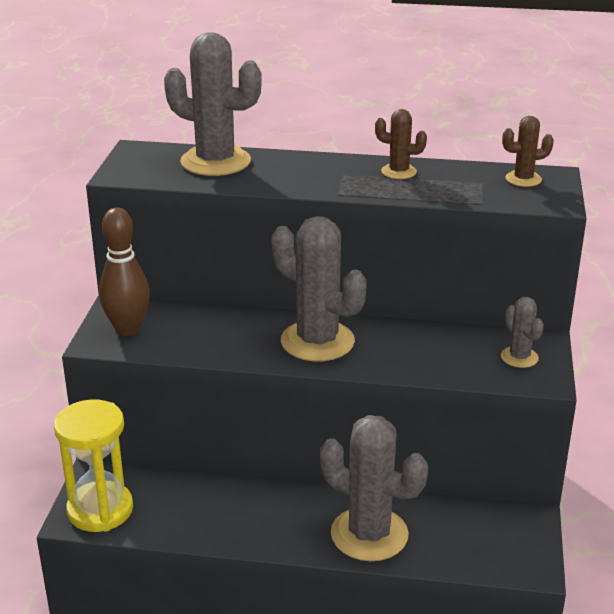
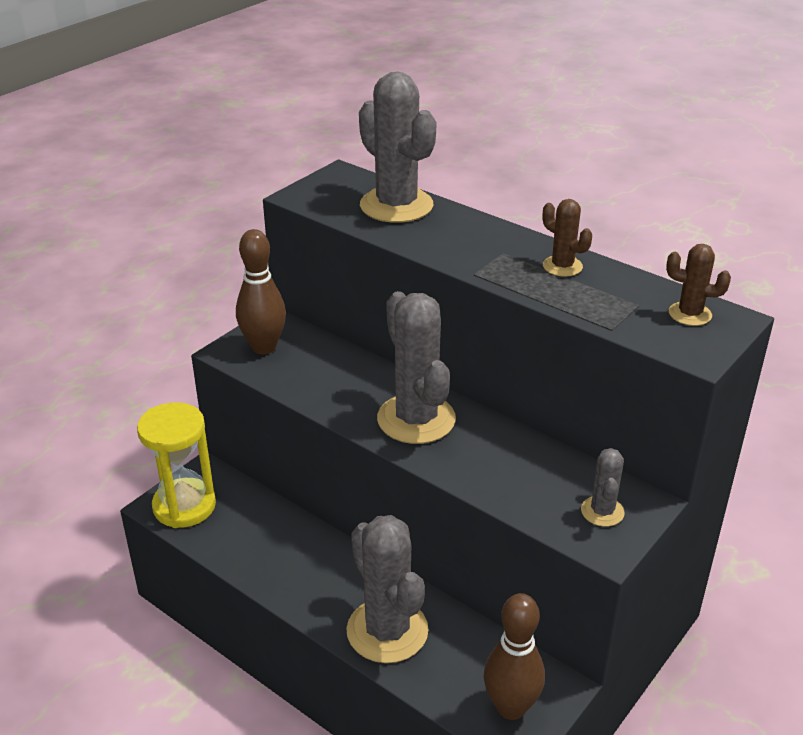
camera: 30 degrees right, 5 degrees up
none -> brown bowling pin [484,593,545,720]

